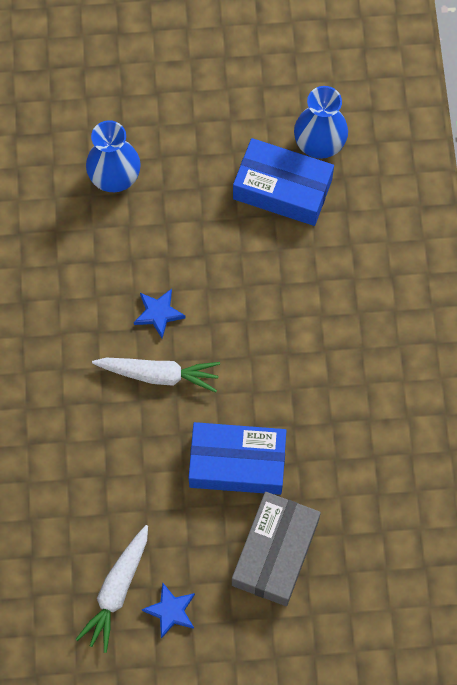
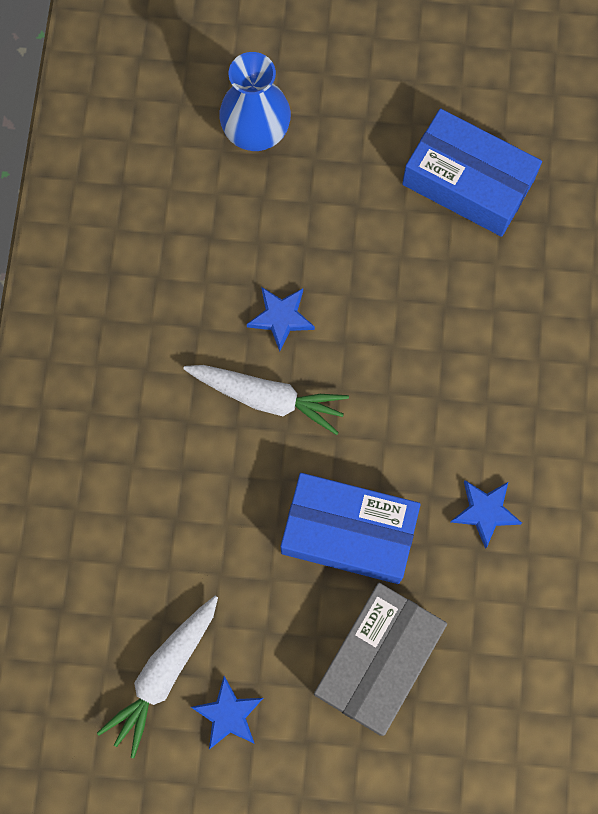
camera: 10 degrees right, 5 degrees up
blue vase [294,86,348,159] -> none
none -> blue star [451,480,522,549]

